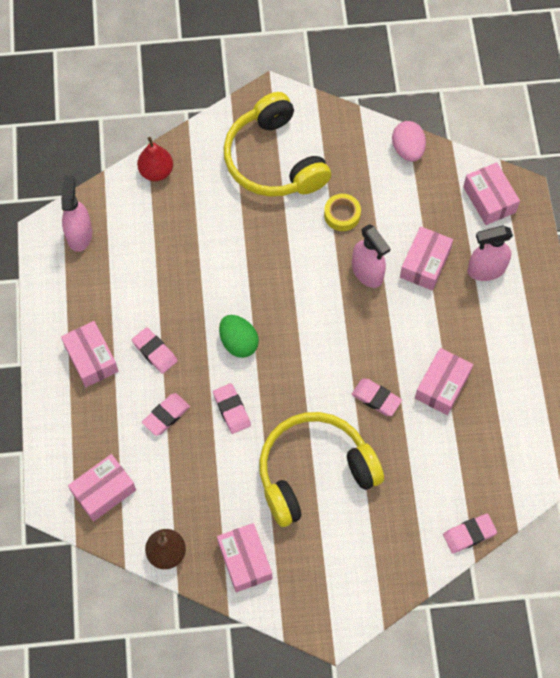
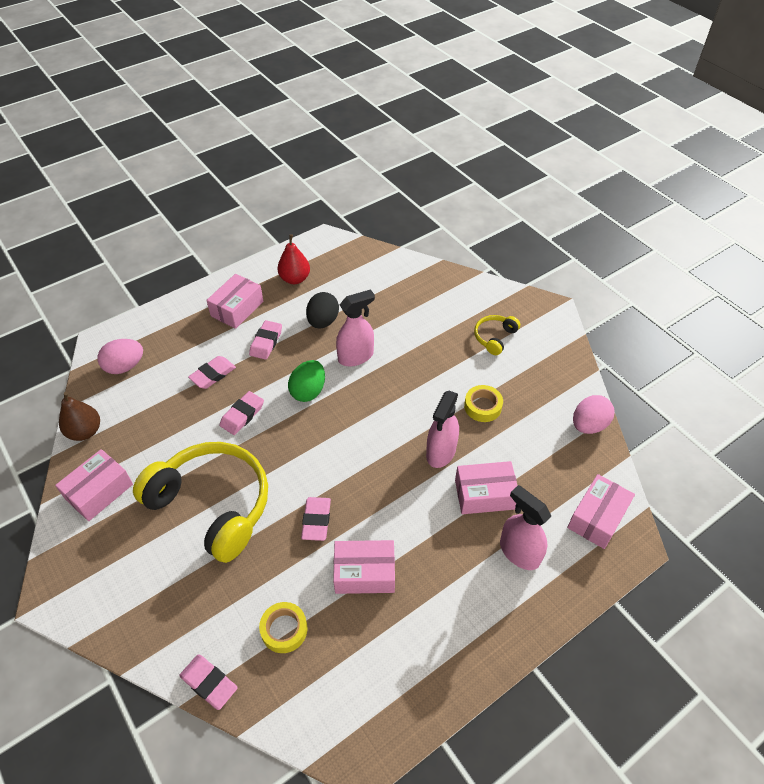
camera: 60 degrees right, 15 degrees down
pink spray bottle [61,176,92,252] -> pink spray bottle moved to [336,289,375,366]
pink box [68,454,136,522] -> pink egg [97,339,143,374]
red pear [137,137,173,181] -> red pear moved to [277,234,310,284]
pink eraser [142,393,190,436] -> pink eraser turned 60 degrees counterclockwise [188,356,236,389]
yellow headphones [224,92,331,197] -> yellow headphones [474,315,520,355], size x0.44
none -> yellow tape [259,602,308,653]
none -> black egg [306,292,339,329]

